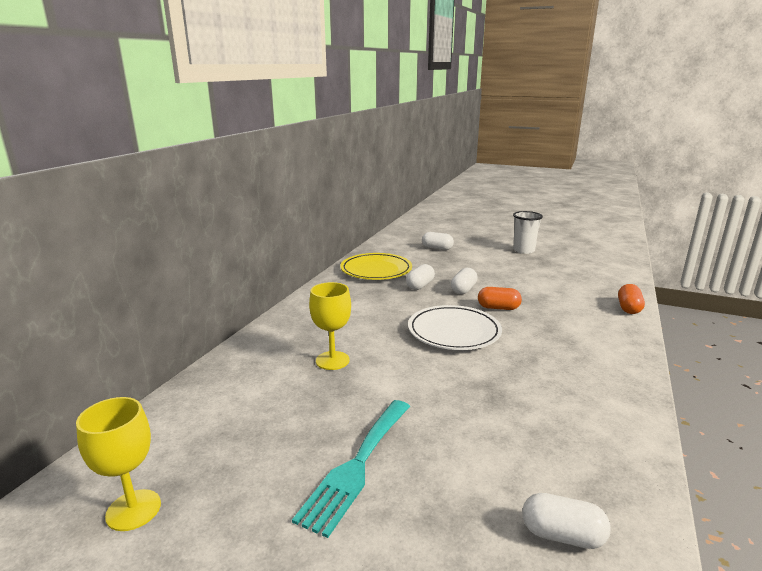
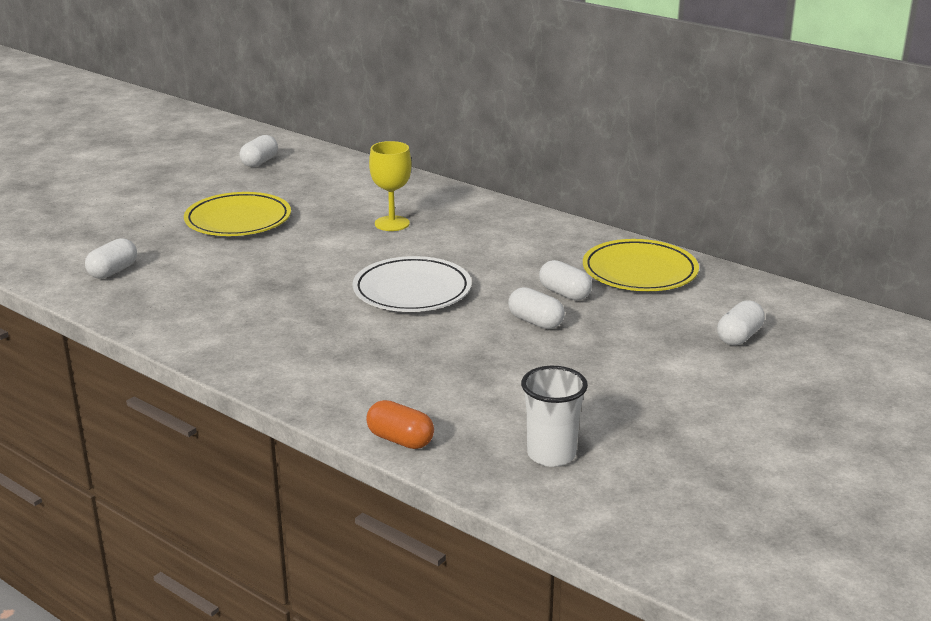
camera: 105 degrees right, 5 degrees up
yellow goblet [76,397,161,531] -> white capsule [239,135,278,167]
turquoise fork [292,400,410,538] -> yellow plate [184,192,291,236]
orange capsule [478,287,522,310] -> none
white cup [513,211,543,254] -> white cup moved to [521,366,588,467]

